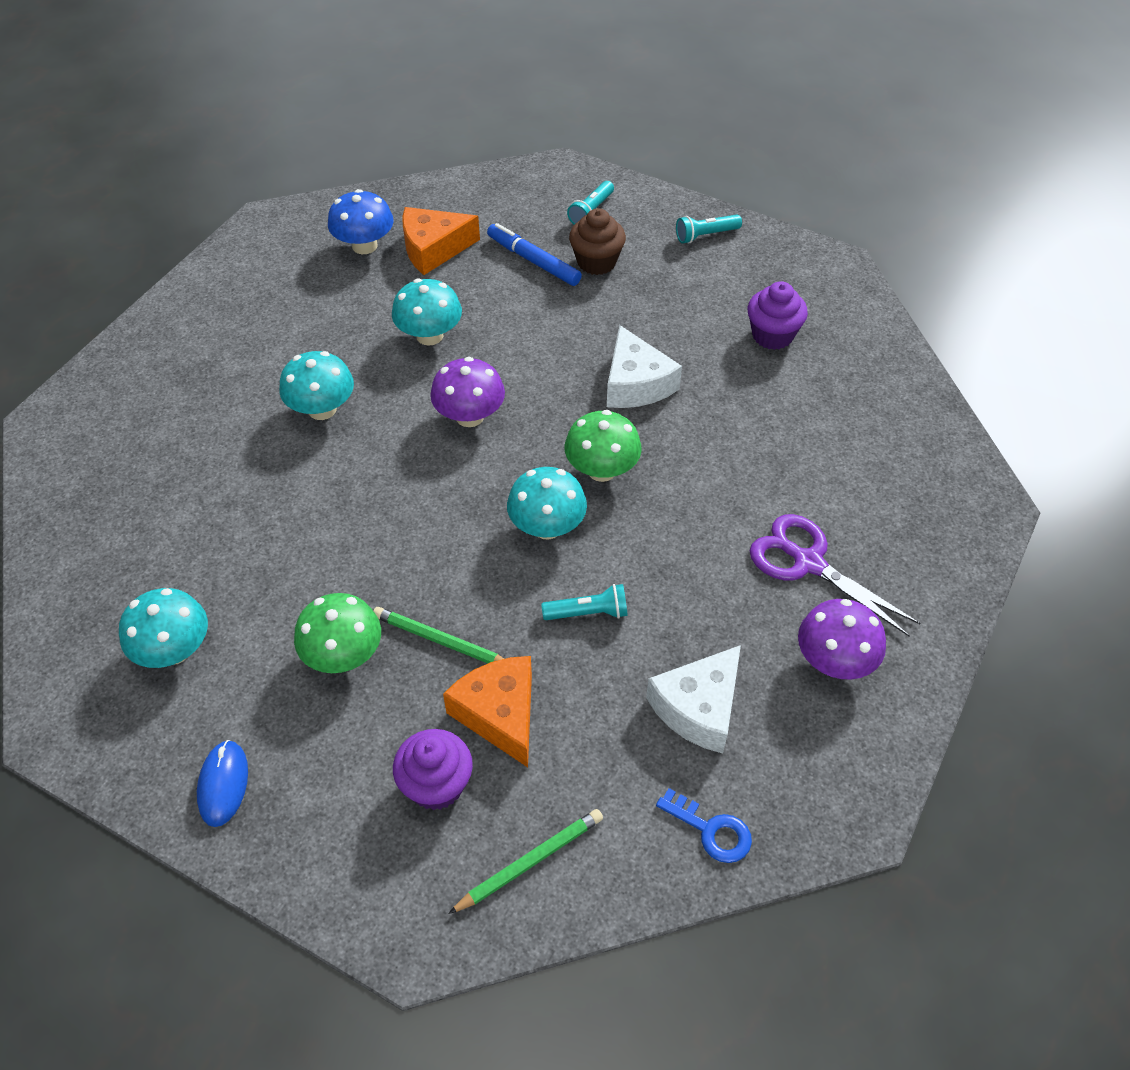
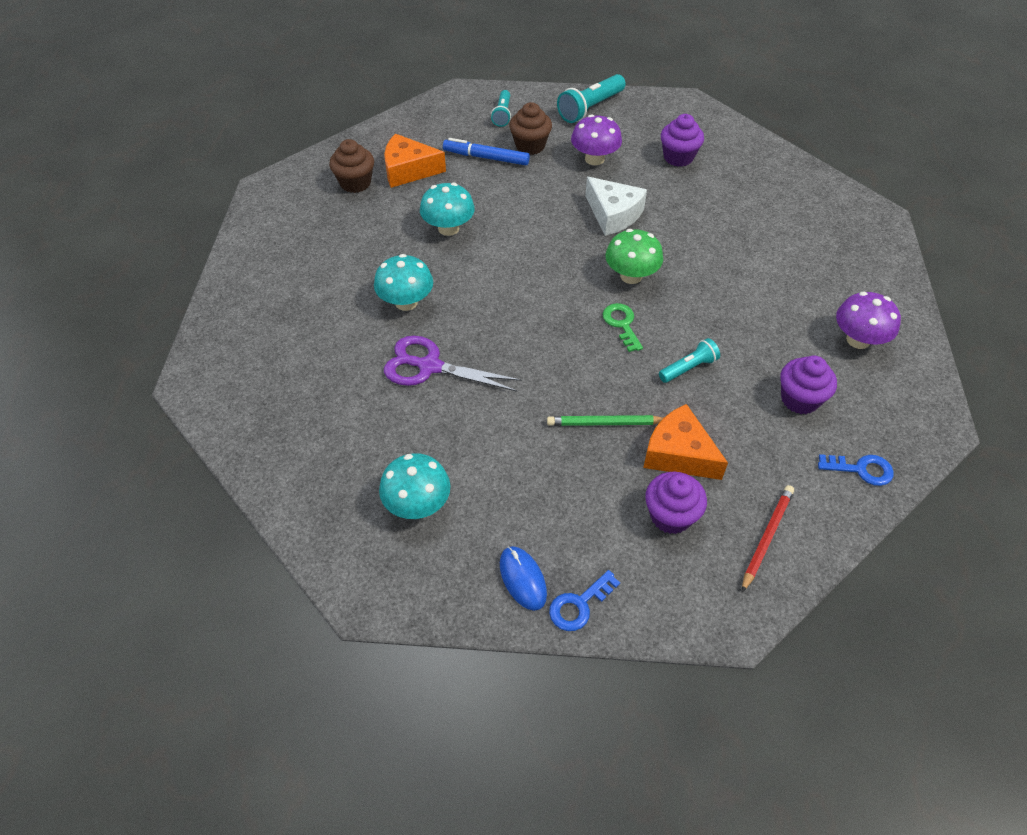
camera: 25 degrees left, 0 degrees up
green mushroom [294,593,381,673] -> none
blue mushroom [328,189,394,254] -> brown cupcake [329,139,374,193]
orange cheese [402,207,480,275] -> orange cheese turned 45 degrees clockwise [384,134,446,188]
purple mushroom [430,357,505,427] -> purple mushroom moved to [571,114,622,165]
green pencil [448,809,603,914] -> red pencil [742,485,794,592]
turquoise mushroom [507,467,587,540] -> green key [603,303,643,352]
white cheese [646,645,741,754] -> purple cupcake [780,356,837,414]
turquoise flashlight [676,215,742,243] -> turquoise flashlight [557,74,626,123], size x1.65
purple scissors [750,514,921,637] -> purple scissors moved to [384,336,522,392]
none -> blue key [549,570,620,631]

